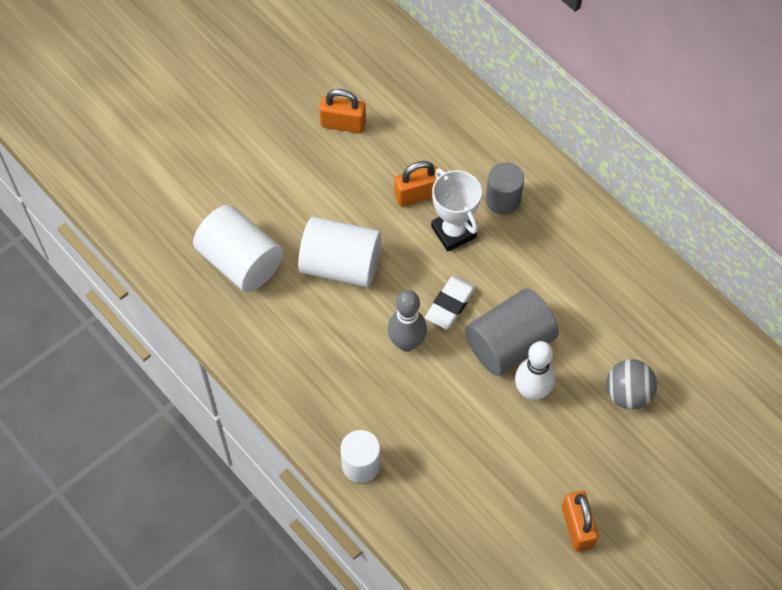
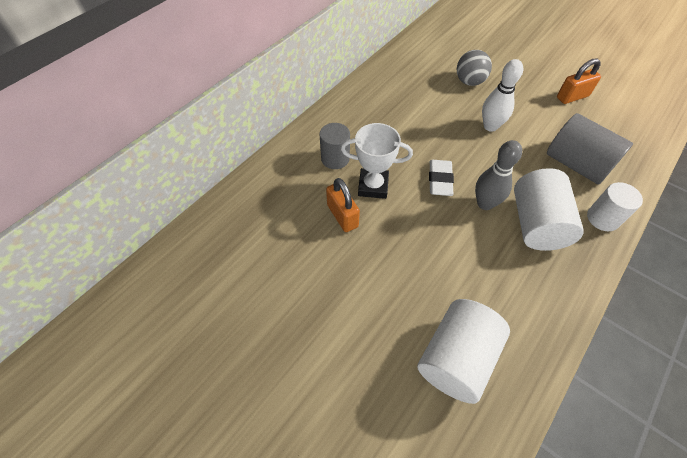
camera: 100 degrees left, 5 degrees down
white cylinder [298,217,382,287] -> white cylinder moved to [514,168,584,251]
orange padlock [319,89,366,133] -> none
white eraser [425,276,476,329] -> white eraser turned 75 degrees clockwise [429,160,454,196]
white trophy [431,168,482,252] -> white trophy turned 45 degrees clockwise [341,123,413,199]
grey cylinder [465,288,559,376] -> grey cylinder moved to [547,113,633,185]

